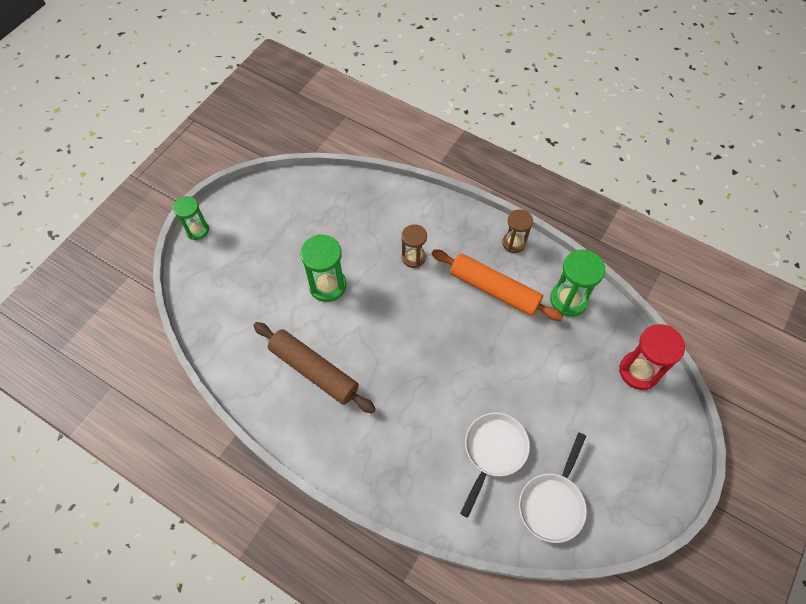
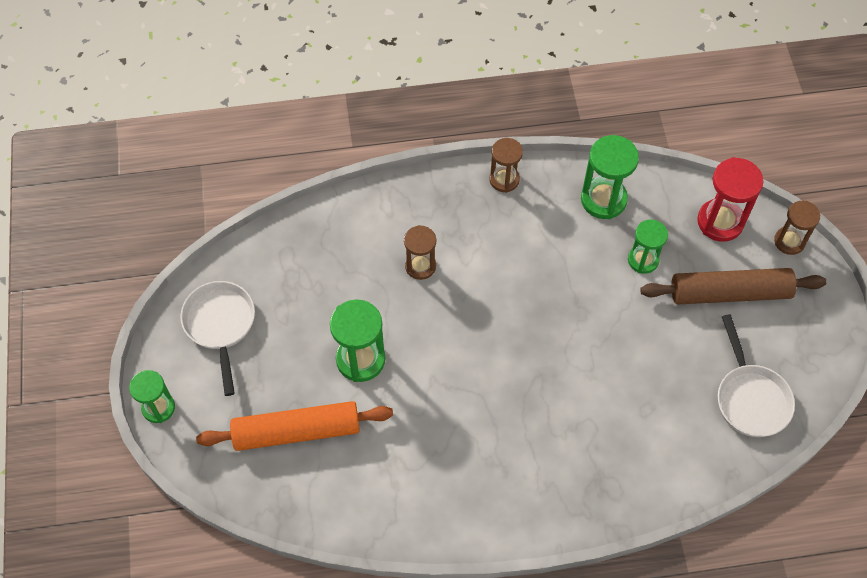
camera: 40 degrees left, 0 degrees up
brown rolling pin [253,322,376,413] -> brown rolling pin moved to [640,268,826,305]
orange rolling pin [432,250,564,321] -> orange rolling pin moved to [196,401,393,451]
white pan [460,413,530,518] -> white pan moved to [180,281,255,396]
none -> green hourglass [628,220,668,274]
none -> brown hourglass [774,201,820,255]

